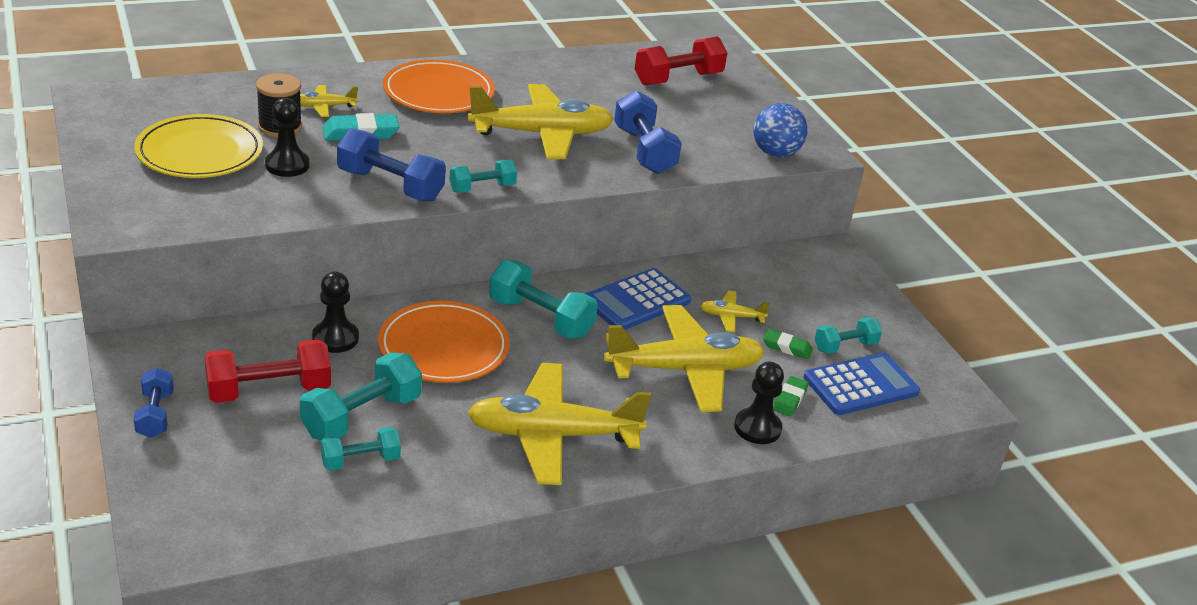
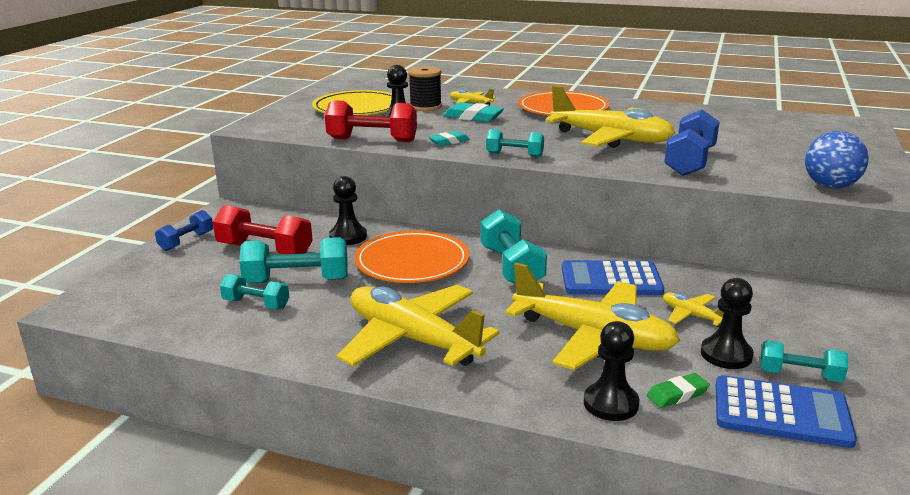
camera: 45 degrees right, 10 degrees down
blue dumbbell [337,128,446,202] -> turquoise eraser [429,131,470,146]
red dumbbell [635,36,727,86] -> red dumbbell moved to [325,100,417,142]
green eraser [763,329,813,359] -> black pawn [701,278,754,369]

